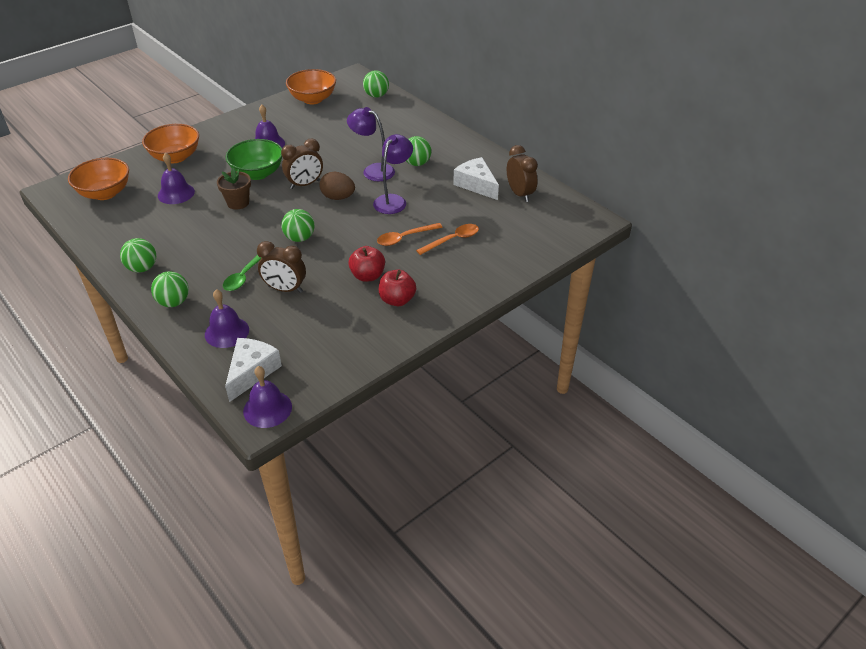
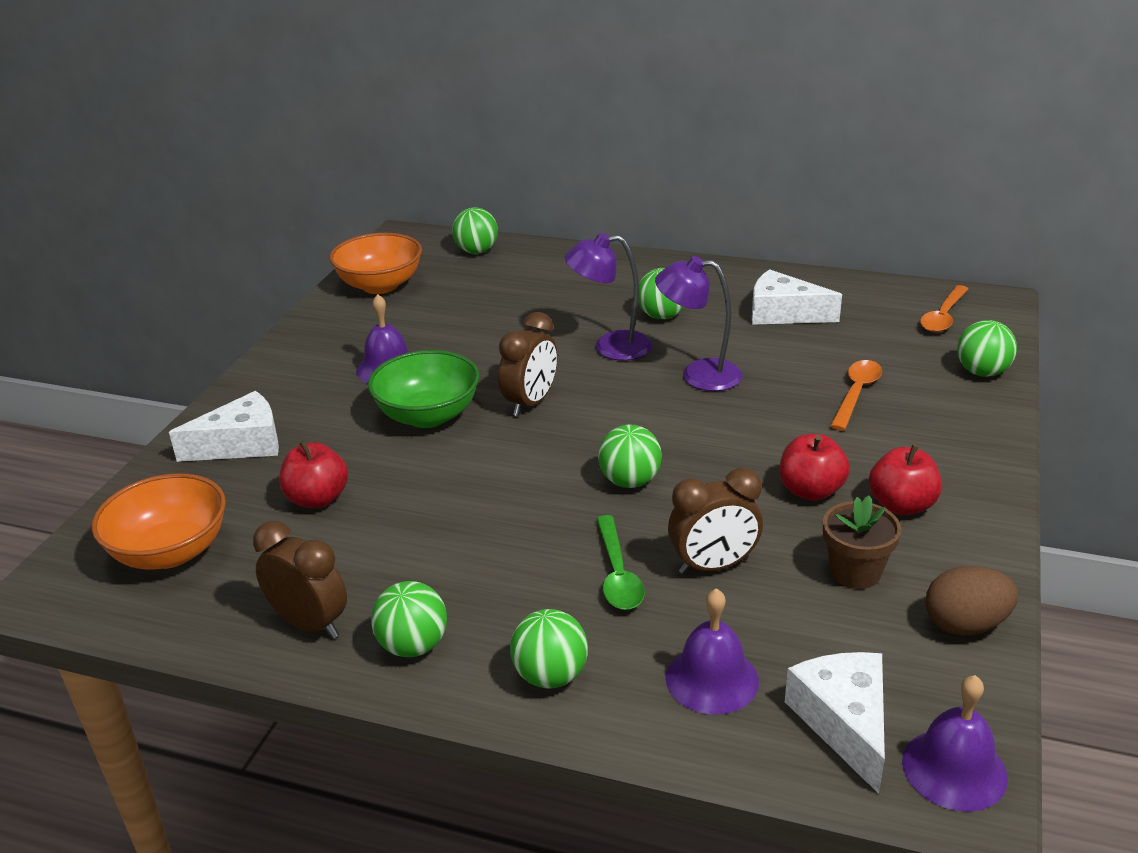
camera: 30 degrees left, 10 degrees down
orange bowl [142,124,199,163] -> white cheese [169,391,279,462]
purple bell [158,153,195,204] -> red apple [279,440,348,508]
brown flower pot [217,168,251,210] -> brown flower pot moved to [823,496,901,589]
brown egg [319,172,355,200] -> brown egg moved to [926,566,1018,636]
purple lamp [373,134,413,214] -> purple lamp turned 75 degrees counterclockwise [655,256,743,391]
orange spoon [377,223,443,246] -> orange spoon moved to [920,285,968,332]
brown clock [507,145,538,202] -> brown clock moved to [253,521,347,639]
none -> green ball [957,320,1017,377]

